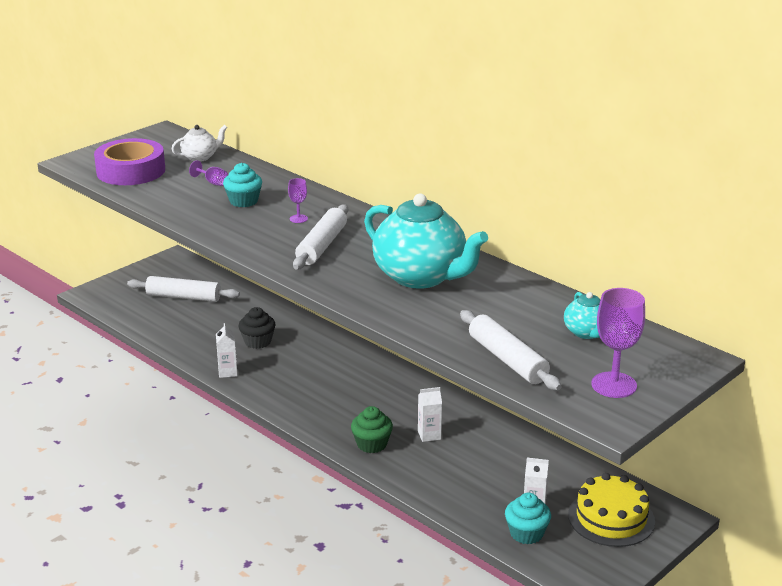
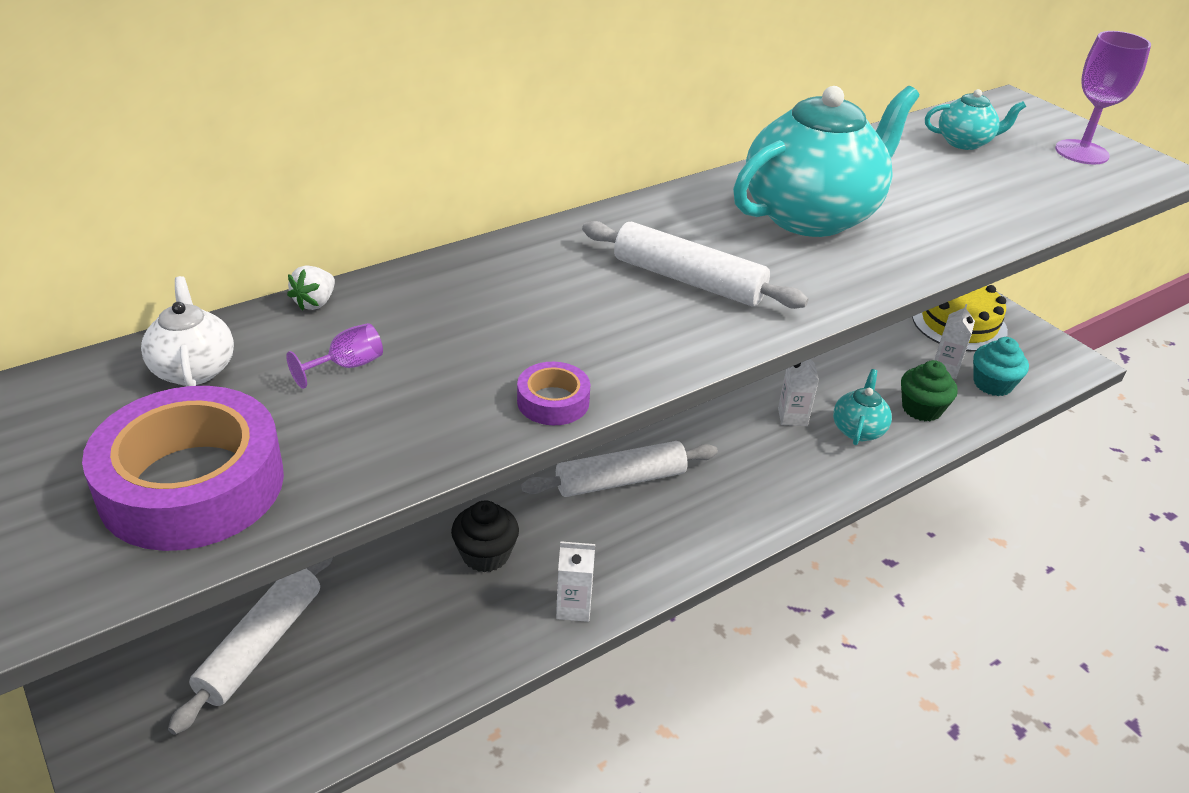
camera: 80 degrees left, 10 degrees up
turquoise cupcake [223,163,262,207] -> none
purple goblet [288,178,308,223] -> none
green cupcake [351,406,393,453] -> green cupcake moved to [901,360,958,422]
white rolling pin [460,310,561,390] -> white rolling pin moved to [521,441,718,497]
none -> white strawberry [287,266,335,311]
none -> purple tape [517,362,591,425]
none -> turquoise teapot [833,369,892,445]

